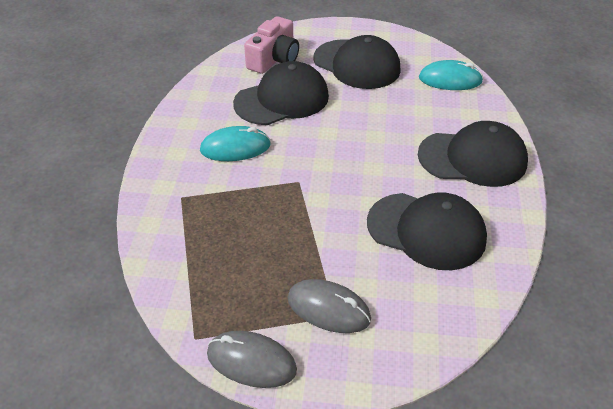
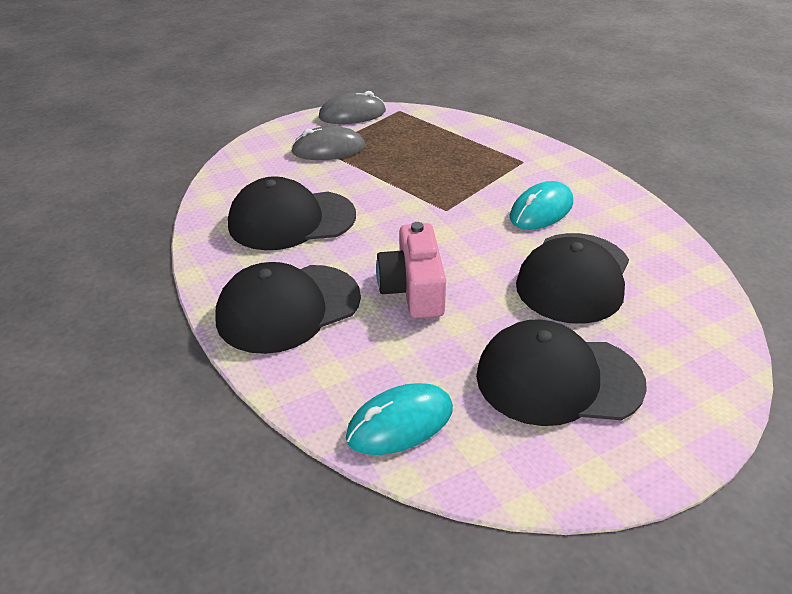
camera: 145 degrees right, 5 degrees down
pink camera [244,16,299,74] -> pink camera moved to [376,222,446,318]

